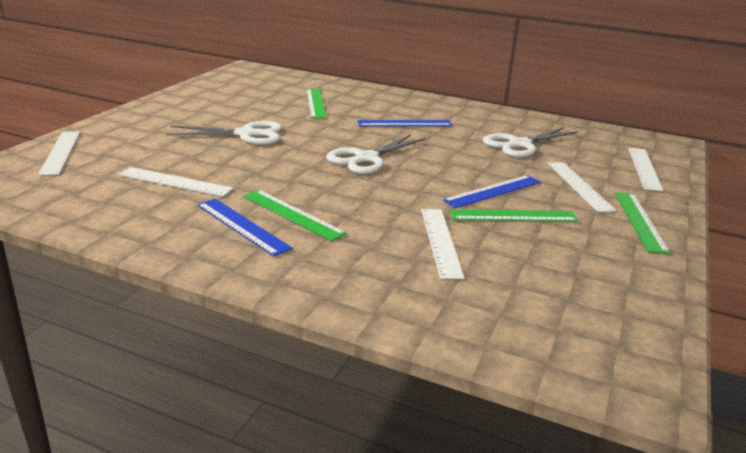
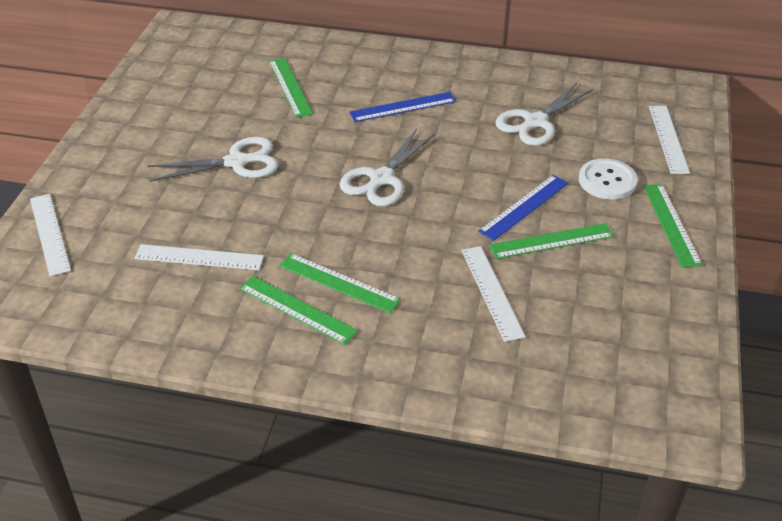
camera: 10 degrees left, 15 degrees up
blue ruler [197,199,293,256] -> green ruler [239,276,358,345]
white ruler [547,162,616,212] -> white button [579,158,637,200]

